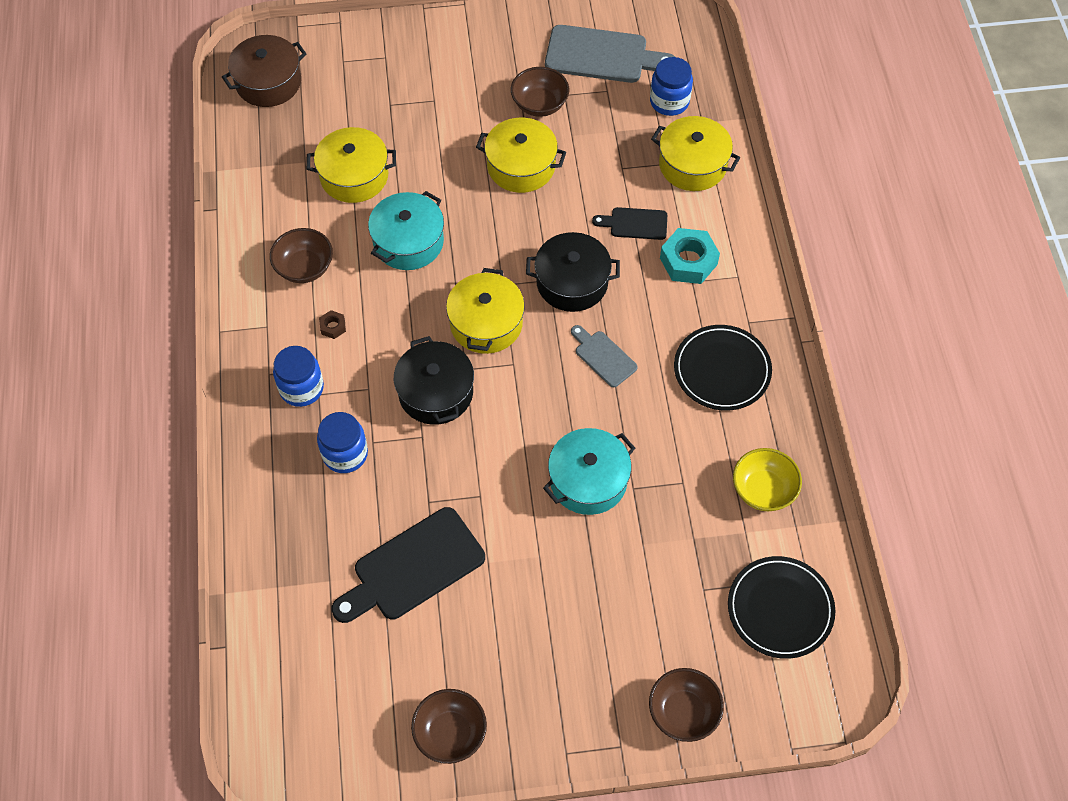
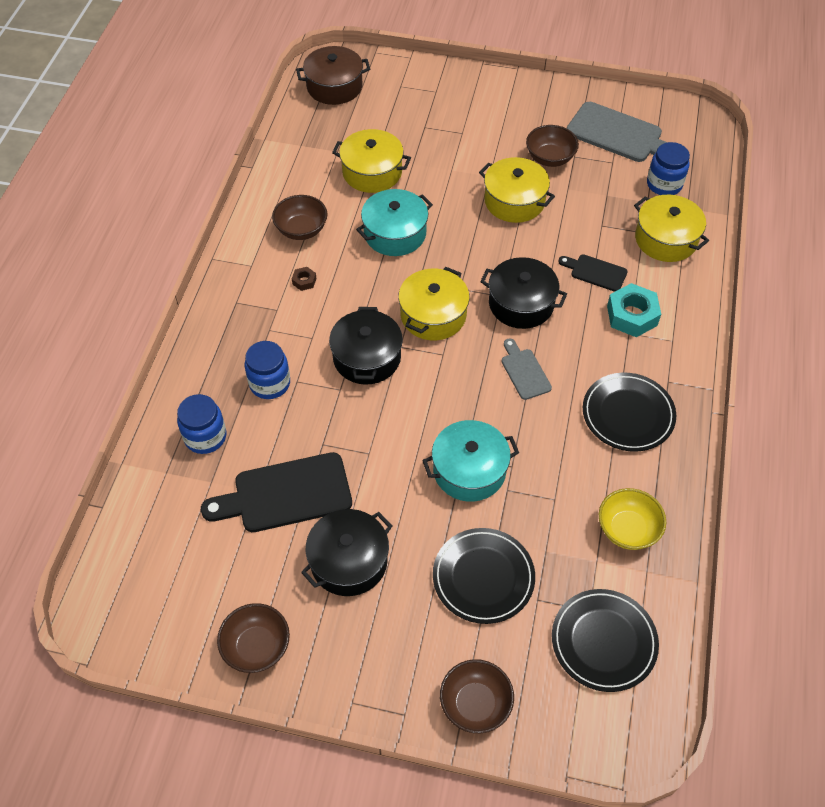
camera: 20 degrees right, 5 degrees down
blue jar [273,346,324,407] -> blue jar moved to [177,394,227,454]
none -> black pot [301,509,392,596]
none -> black plate [433,528,535,624]

